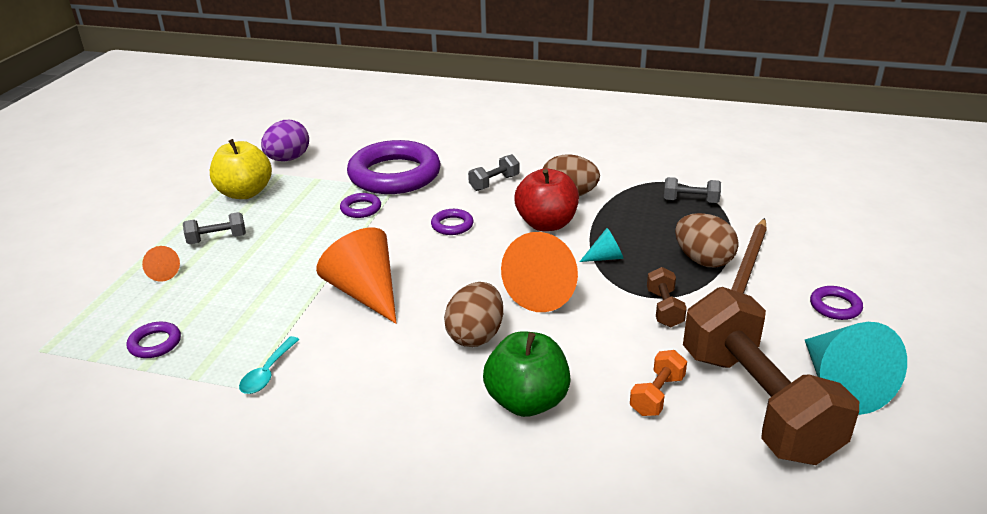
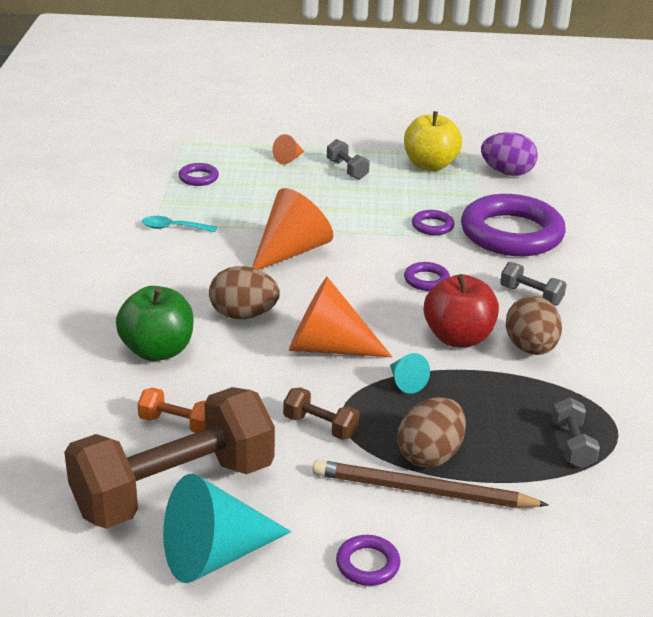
camera: 75 degrees right, 0 degrees up
brown dumbbell [647,267,687,328] -> brown dumbbell turned 45 degrees clockwise [283,387,359,440]

